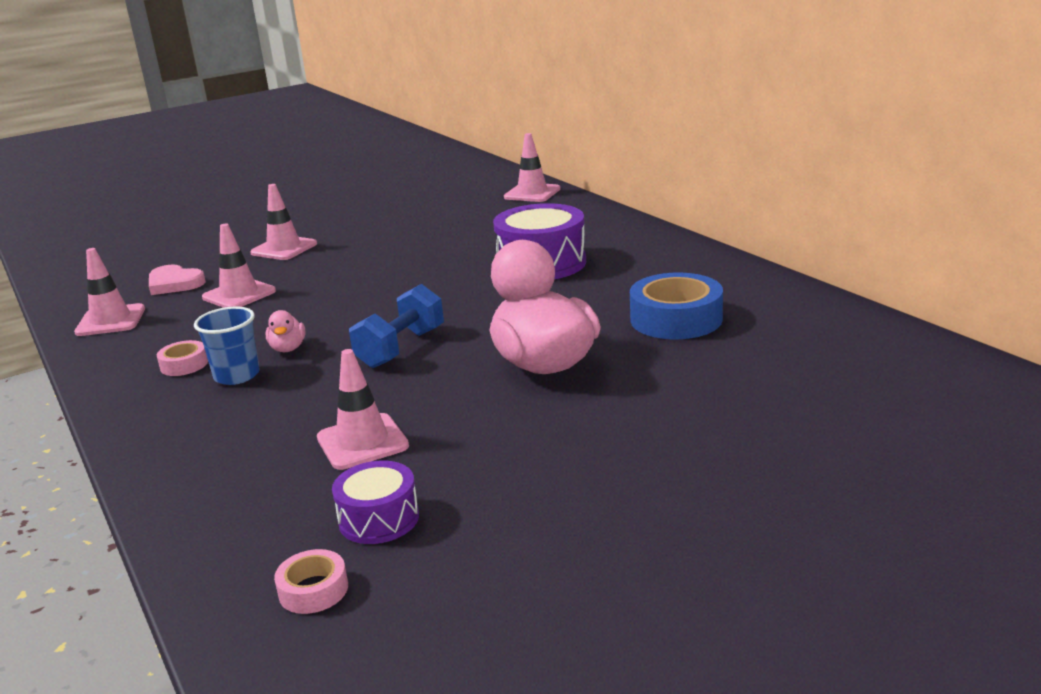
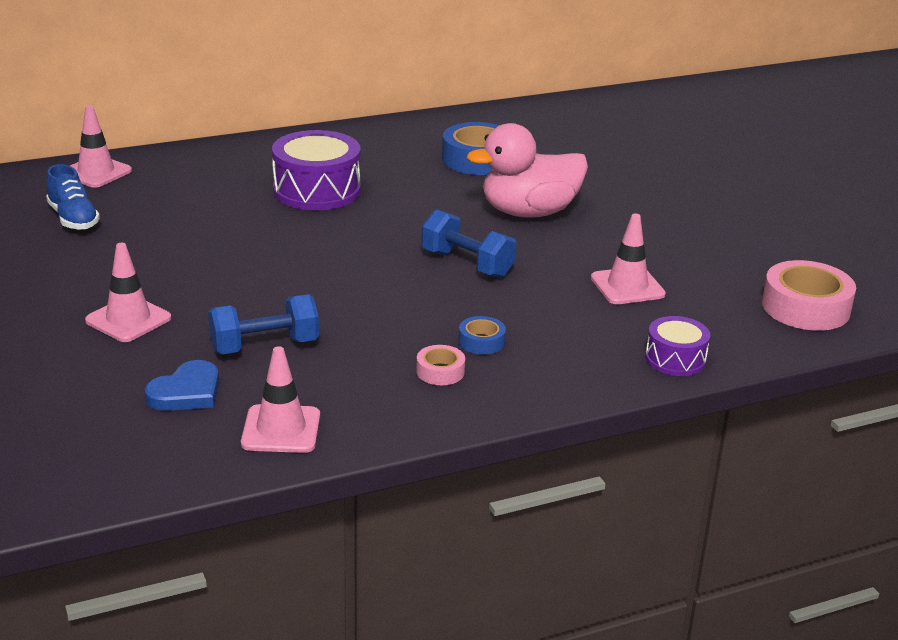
camera: 85 degrees left, 5 degrees up
pink heart [149,265,206,295] -> blue heart [145,360,219,411]
blue cup [194,307,260,385] -> blue tape [458,316,506,355]
pink traffic cone [202,224,276,308] -> blue dumbbell [208,294,319,354]
pink duck [266,310,306,352] -> none
pink tape [274,549,348,614] -> pink tape [762,260,856,331], size x1.98
purple drum [332,461,419,544] -> purple drum moved to [645,316,710,376]
none -> blue shoe [46,164,100,230]

